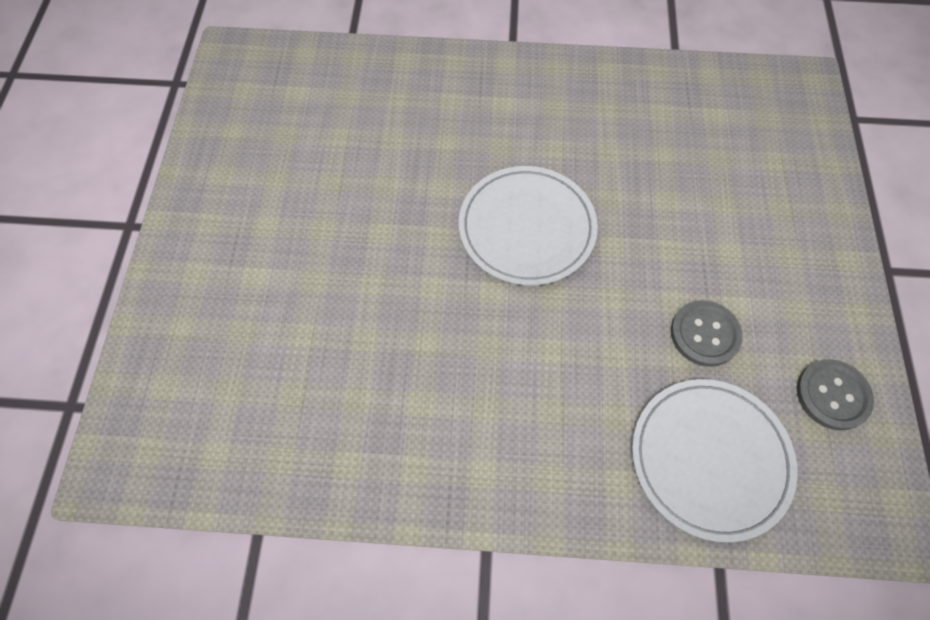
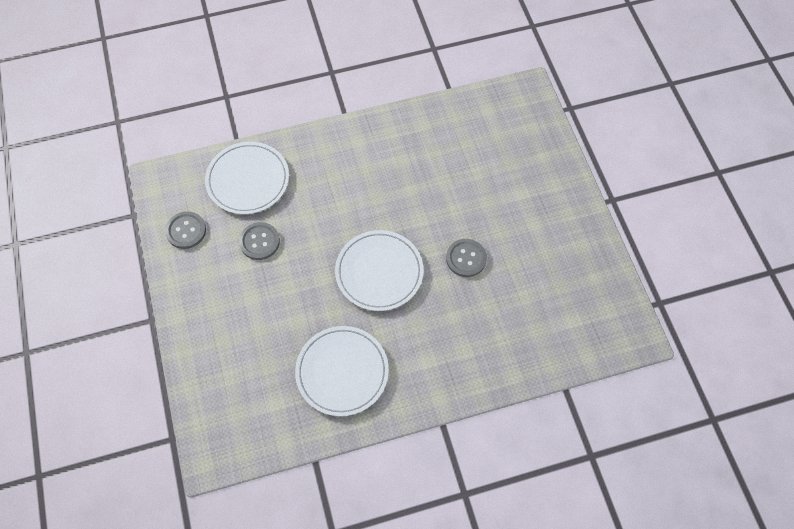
camera: 160 degrees right, 0 degrees up
none -> white plate [295,326,389,416]
none -> grey button [446,239,487,277]

